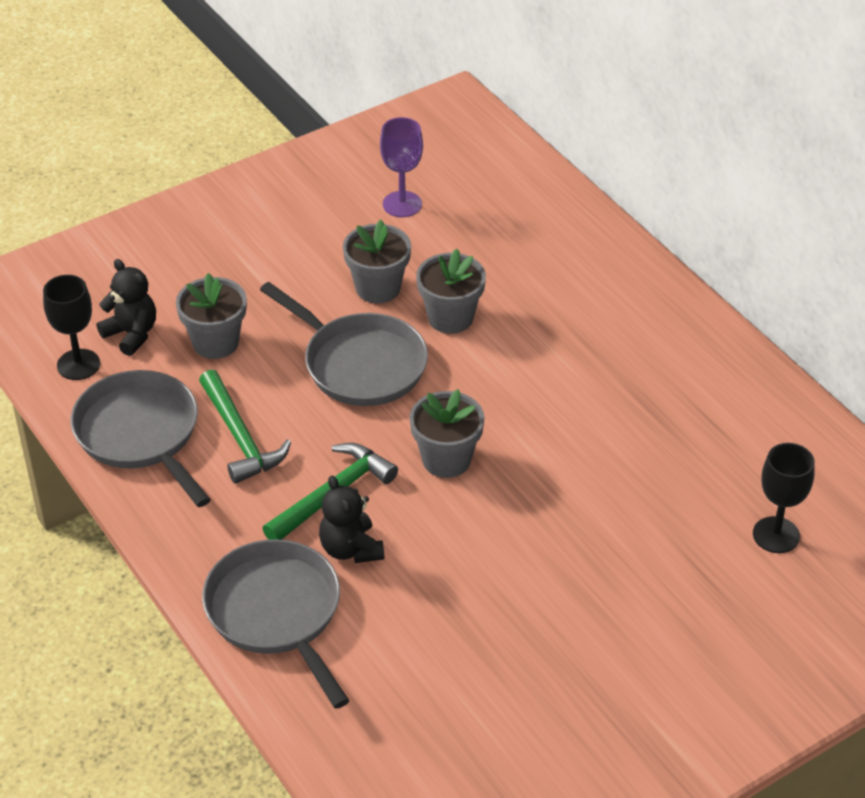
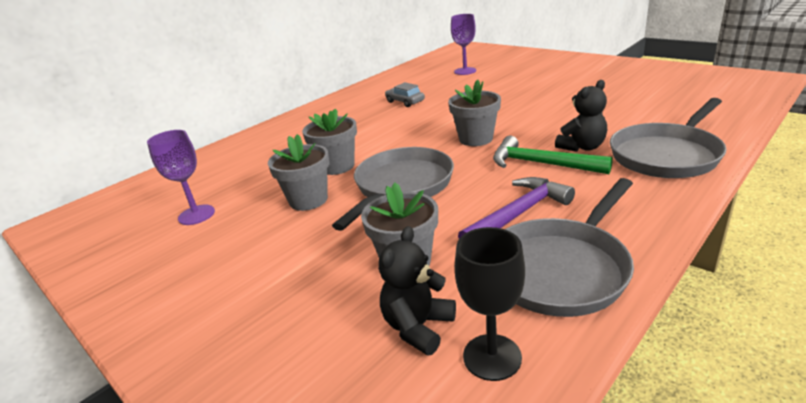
camera: 100 degrees left, 15 degrees down
green hammer [199,370,291,484] -> purple hammer [458,177,575,239]
black goblet [753,443,815,553] -> purple goblet [451,14,476,75]
none -> grey car [385,82,425,107]

